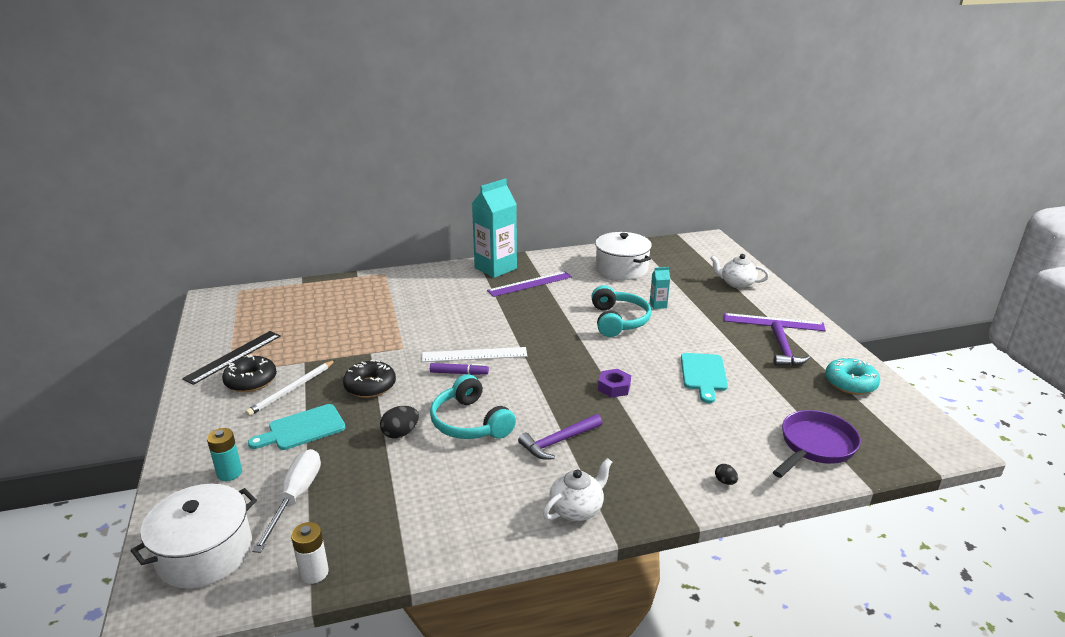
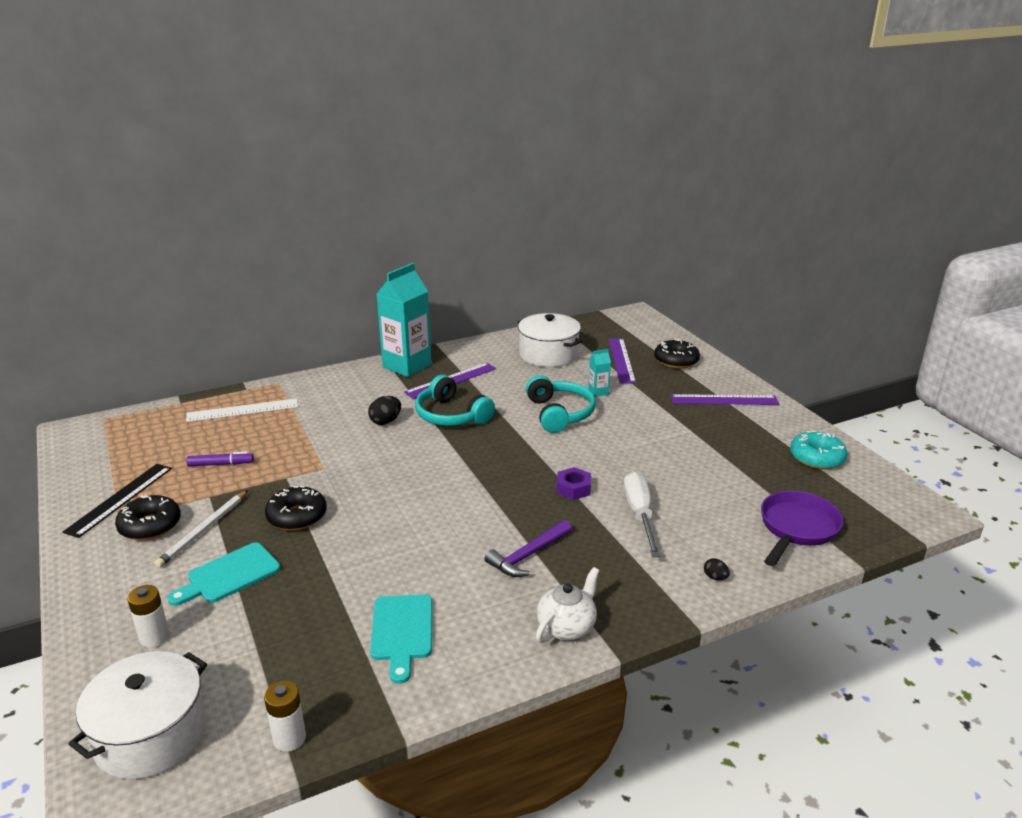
camera: 10 degrees left, 0 degrees up
turquoise battery [207,428,242,481] -> white battery [127,585,170,648]
white screwdriver [252,449,321,553] -> white screwdriver moved to [623,472,660,557]
black egg [380,406,419,438] -> black egg moved to [368,396,401,425]
white ruler [422,347,527,362] -> white ruler moved to [186,398,298,422]
purple marker [430,363,489,375] -> purple marker moved to [186,452,254,466]
turquoise headphones [430,374,516,439] -> turquoise headphones moved to [415,375,495,426]
turquoise cutting board [681,353,728,403] -> turquoise cutting board moved to [370,594,432,684]
white teapot [710,254,769,289] -> black donut [654,339,700,369]
purple hammer [771,321,810,366] -> none
none -> purple ruler [608,338,636,383]

